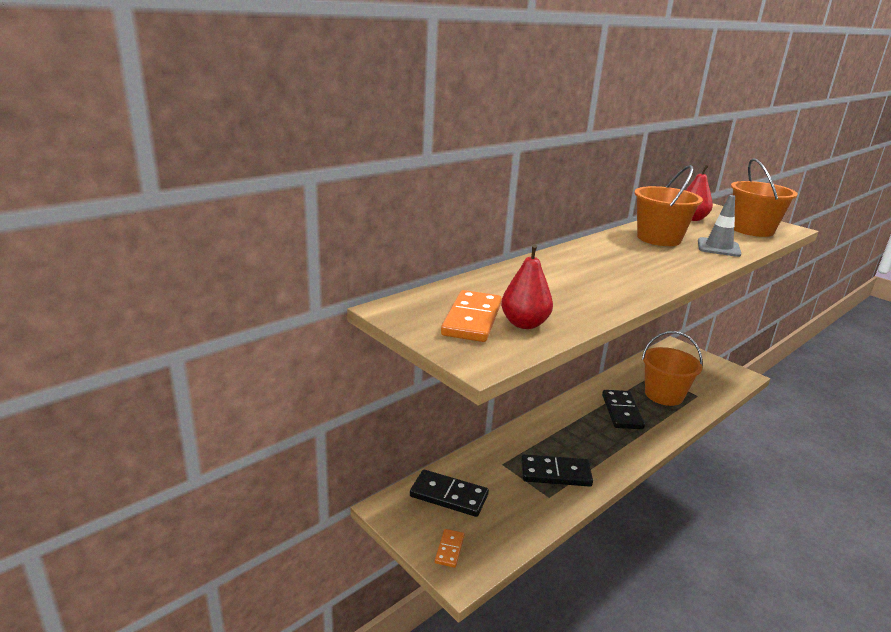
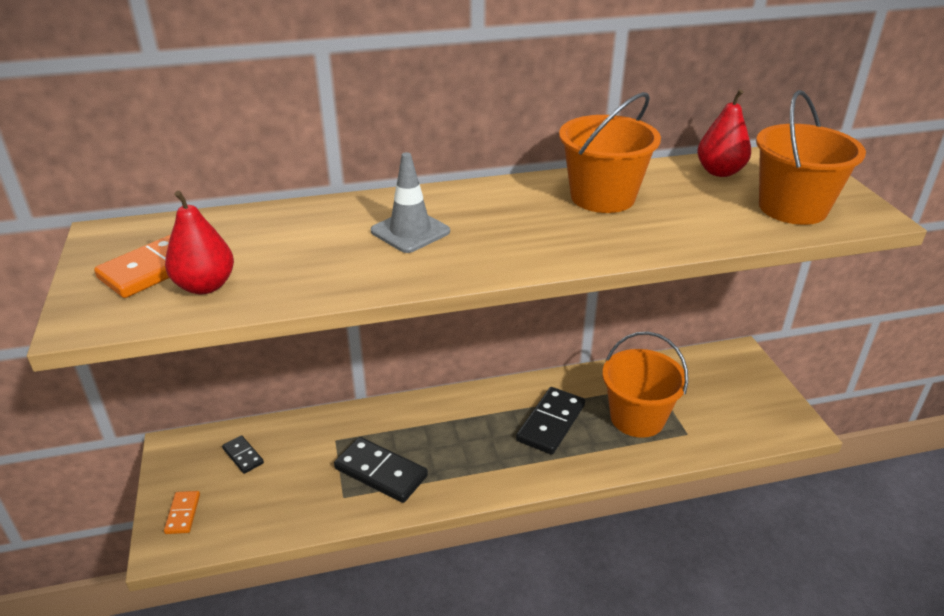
camera: 30 degrees right, 10 degrees up
black domino [410,470,489,517] -> black domino [222,435,264,474], size x0.54
orange domino [435,529,464,568] -> orange domino turned 45 degrees counterclockwise [164,491,200,534]
grey traffic cone [698,195,742,257] -> grey traffic cone moved to [371,152,450,253]

